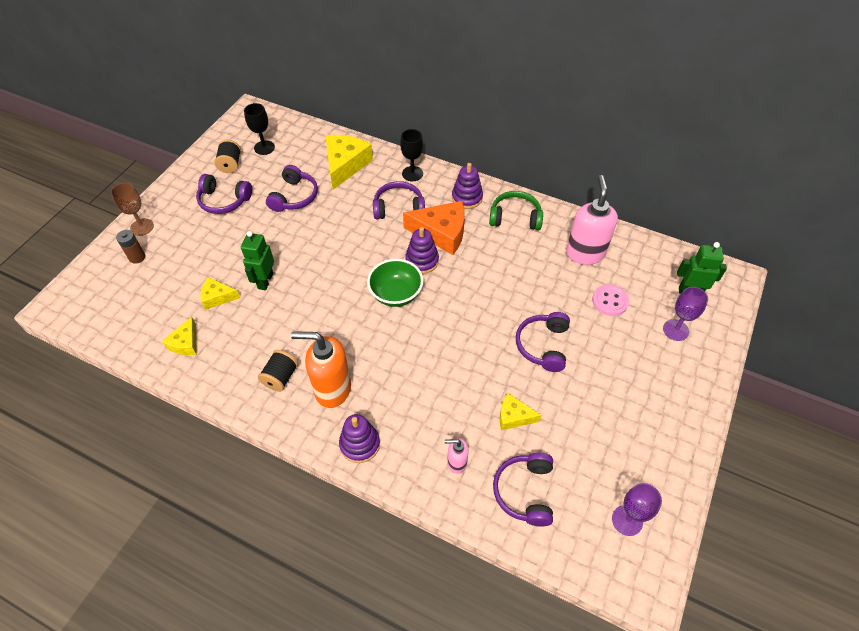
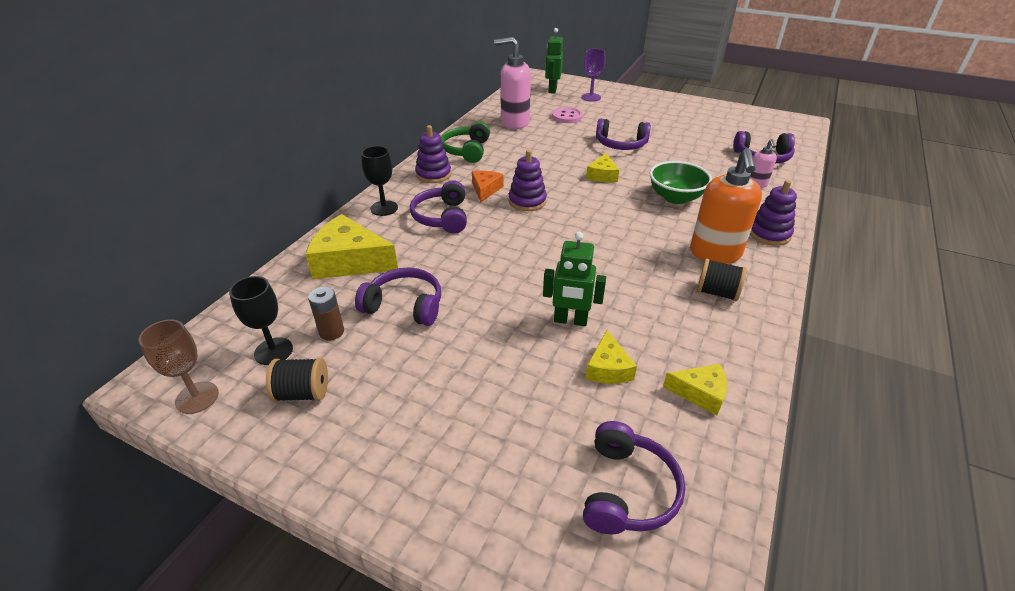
camera: 90 degrees left, 15 degrees down
brown goblet [111,183,154,236] -> brown goblet moved to [139,319,219,414]
brown battery [116,230,145,264] -> brown battery moved to [308,286,344,341]
purple headphones [196,174,252,214] -> purple headphones moved to [583,421,685,534]
green bowl [367,259,423,307] -> green bowl moved to [649,161,712,204]
orange cheese [403,201,465,255] -> orange cheese [472,171,504,202], size x0.55
yellow cheese [500,393,542,430] -> yellow cheese moved to [586,153,619,182]
purple goblet [612,483,662,536] -> none

